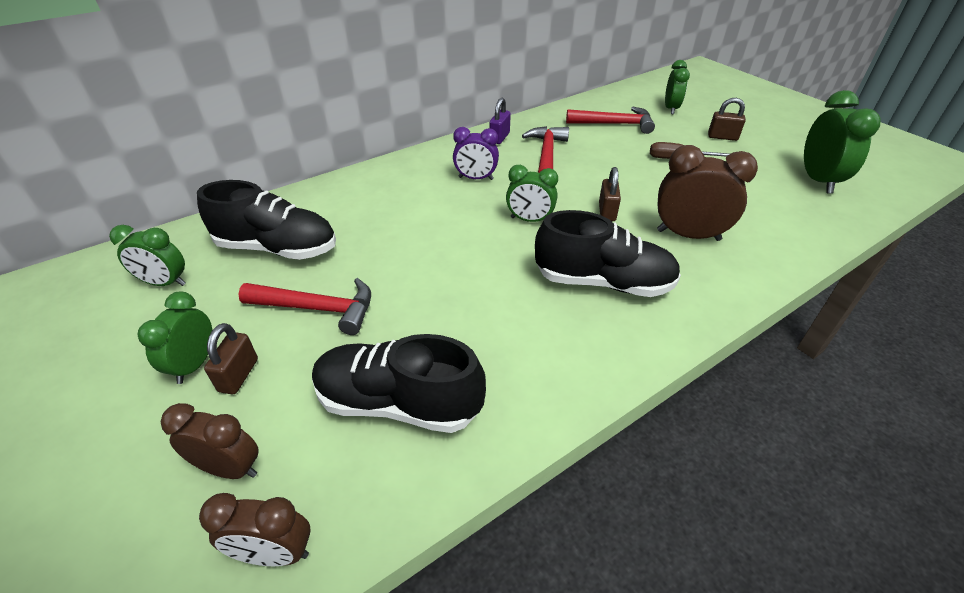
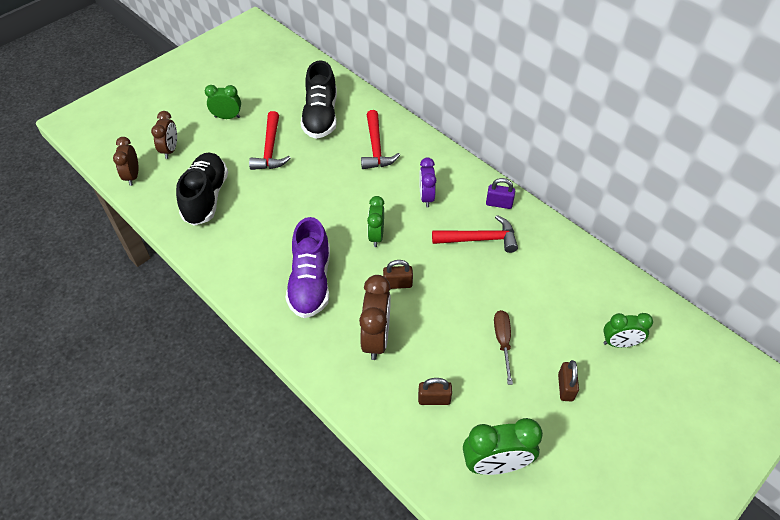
camera: 80 degrees right, 10 degrees up
green clock [109,225,186,286] -> none
brown padlock [204,323,258,394] -> brown padlock moved to [418,378,452,405]
black shoe [535,210,681,297] -> purple shoe [285,217,330,318]
red hammer [566,107,655,134] -> red hammer moved to [361,110,400,169]

